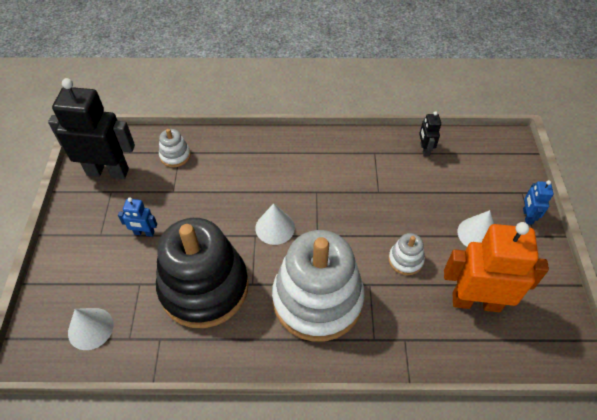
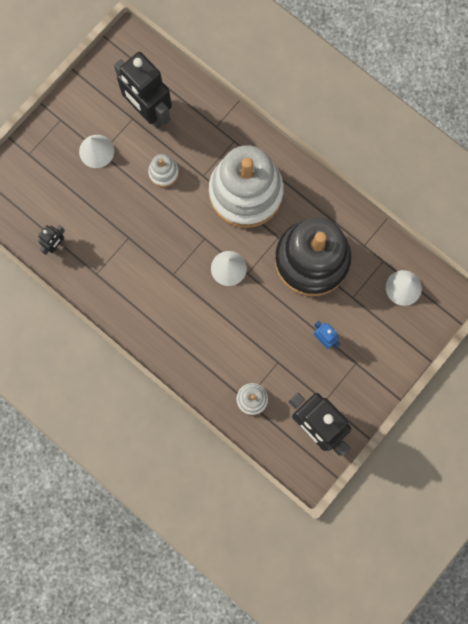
camera: 140 degrees left, 25 degrees up
orange robot [444,222,549,312] -> black robot [114,52,172,129]
blue robot [523,180,553,225] -> none

